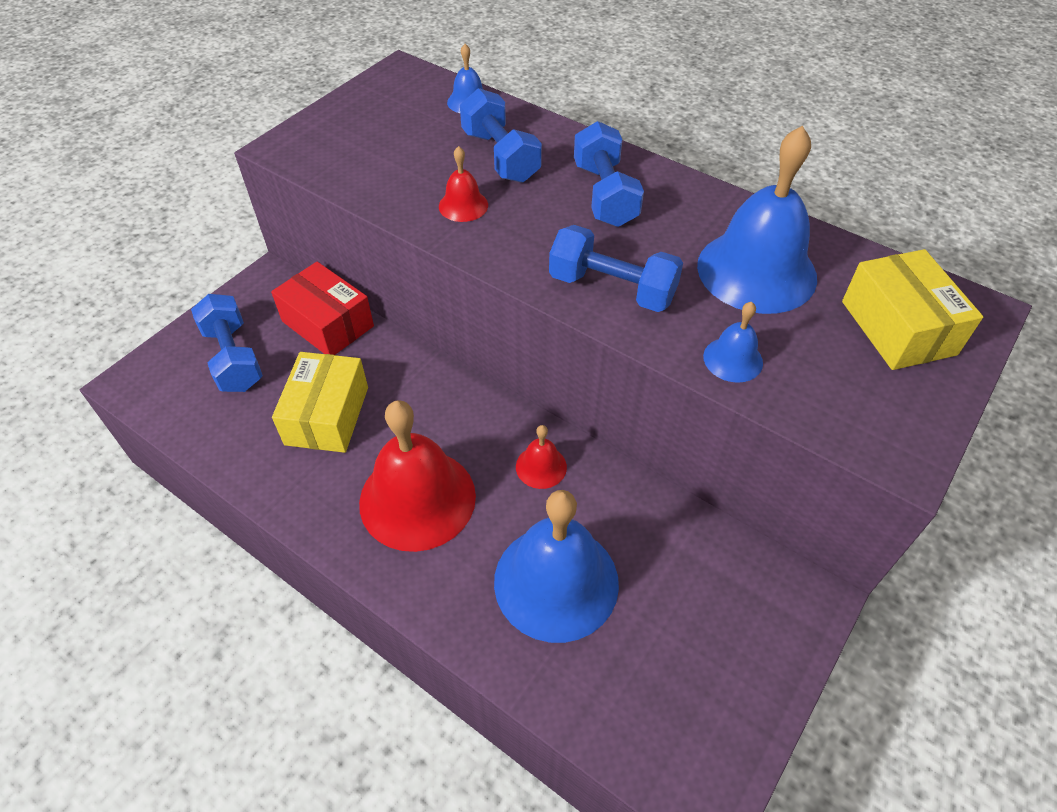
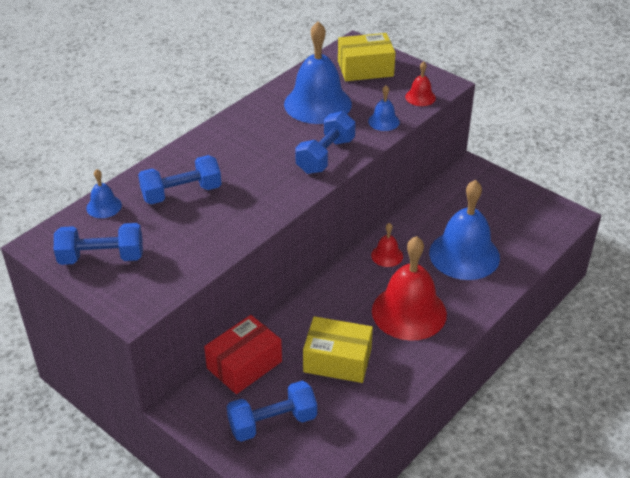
camera: 85 degrees left, 10 degrees down
red bell [439,146,488,222] -> red bell moved to [405,61,436,106]
blue dumbbell [574,121,644,227] -> blue dumbbell moved to [54,223,143,265]

